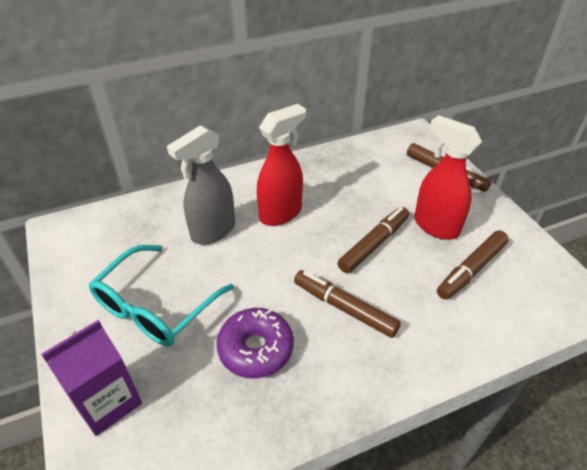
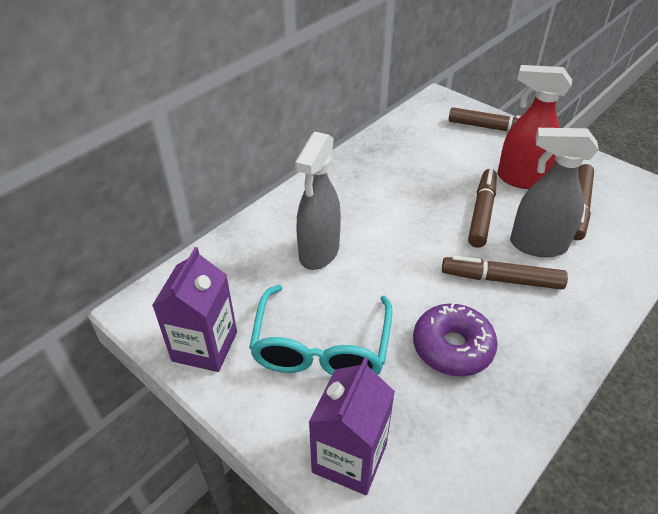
camera: 25 degrees left, 0 degrees up
red spray bottle [257,104,306,226] -> none
none -> purple carton [152,247,237,372]
none -> grey spray bottle [510,128,599,257]

